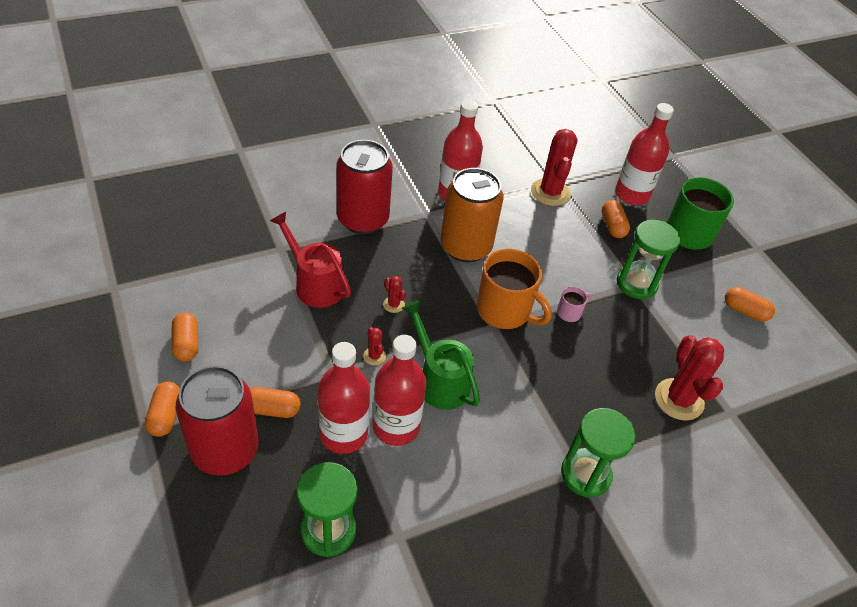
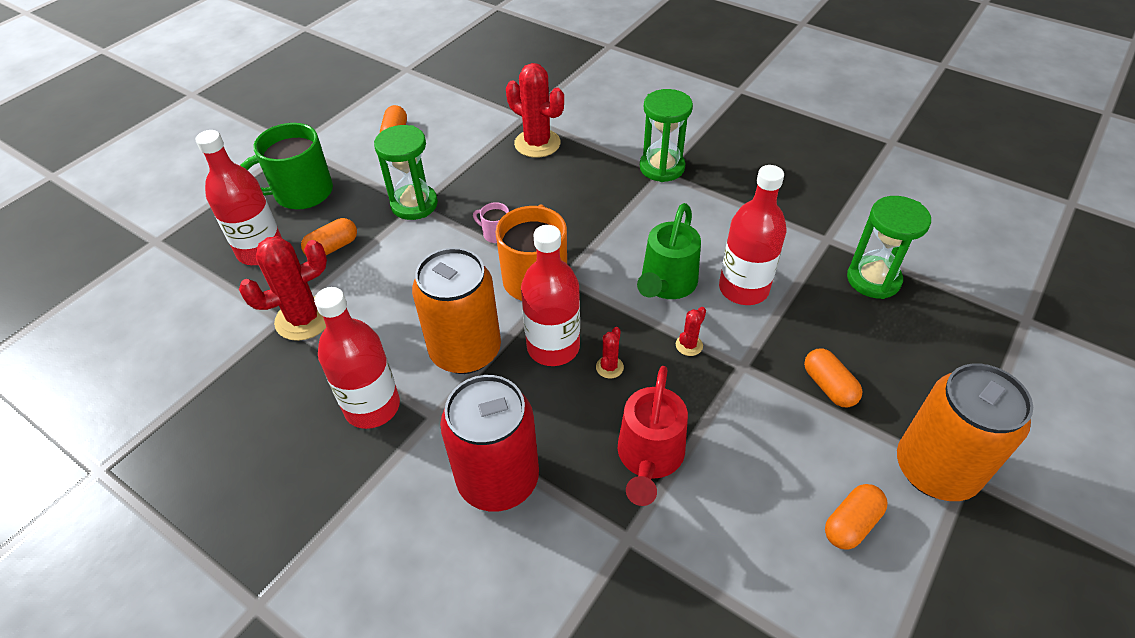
camera: 115 degrees left, 0 degrees up
orange capsule [145,382,180,437] -> orange can [897,364,1033,501]
red can [176,366,259,476] -> none
red bottle [318,342,370,454] -> red bottle moved to [521,225,580,366]
red cactus [655,335,724,421] -> red cactus turned 75 degrees clockwise [506,63,564,158]

